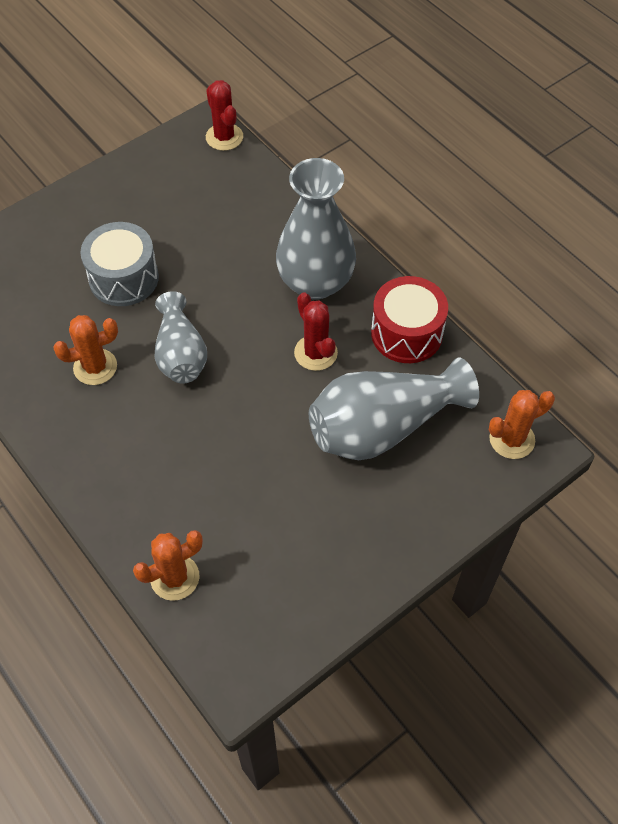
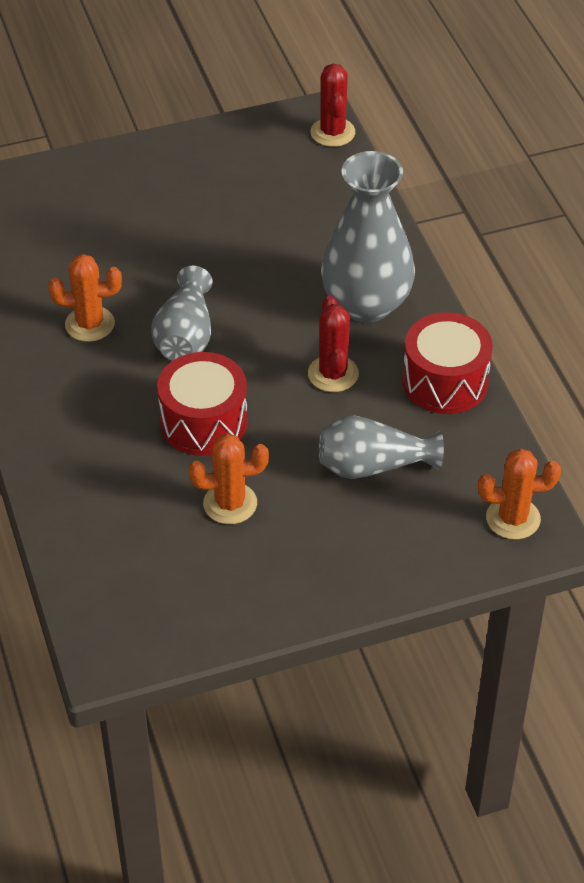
camera: 20 degrees right, 10 degrees down
grey drum [80,222,159,306] -> none
orange cactus [133,530,203,601] -> orange cactus moved to [188,434,269,524]
grey vase [309,358,479,460] -> grey vase [319,416,444,479], size x0.63
none -> red drum [157,352,248,456]

